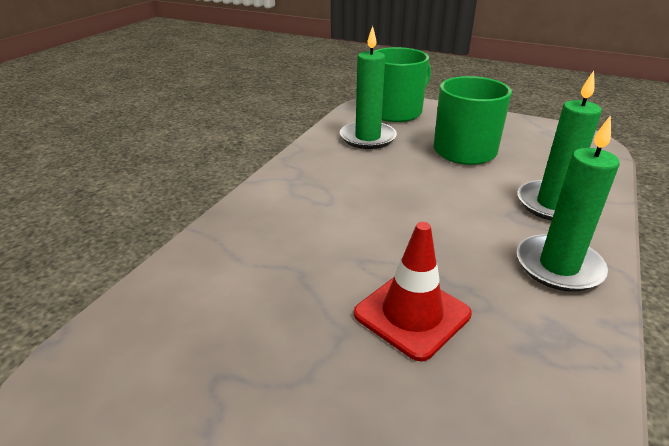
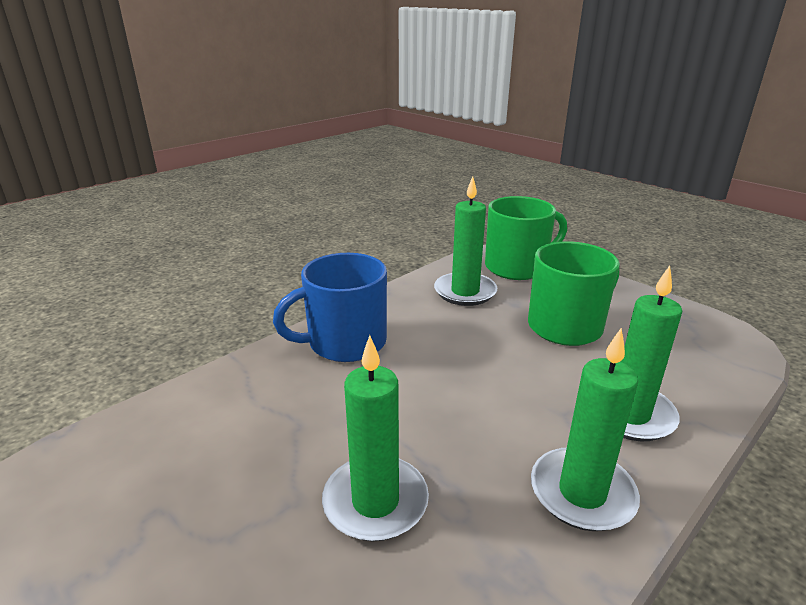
camera: 20 degrees right, 5 degrees down
red traffic cone [354,222,472,361] -> green candle [322,335,429,541]
none -> blue mug [273,253,387,362]

